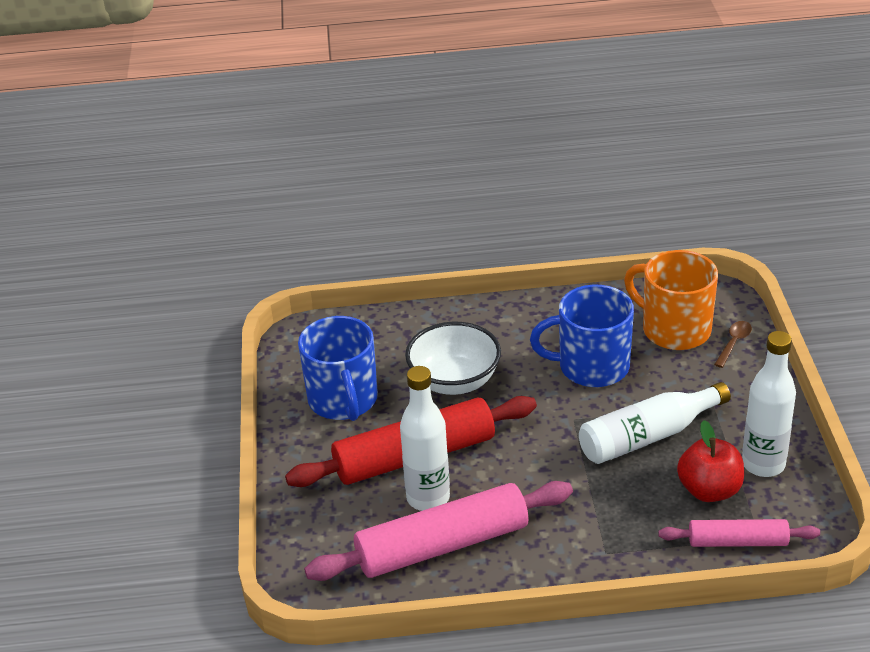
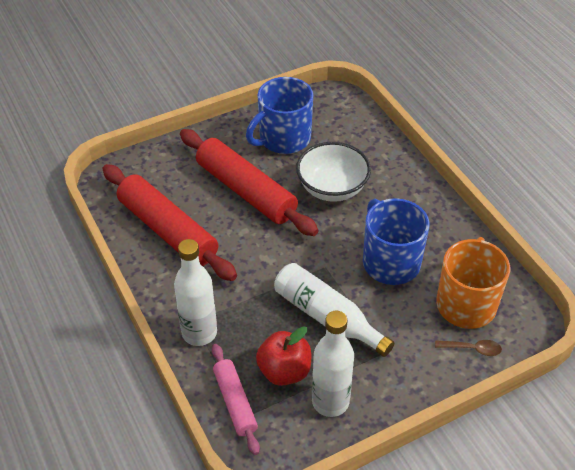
camera: 65 degrees right, 10 degrees up
pink rolling pin [304,481,573,581] -> red rolling pin [102,164,237,281]
white bottle [400,366,450,511] -> white bottle moved to [174,239,217,346]

